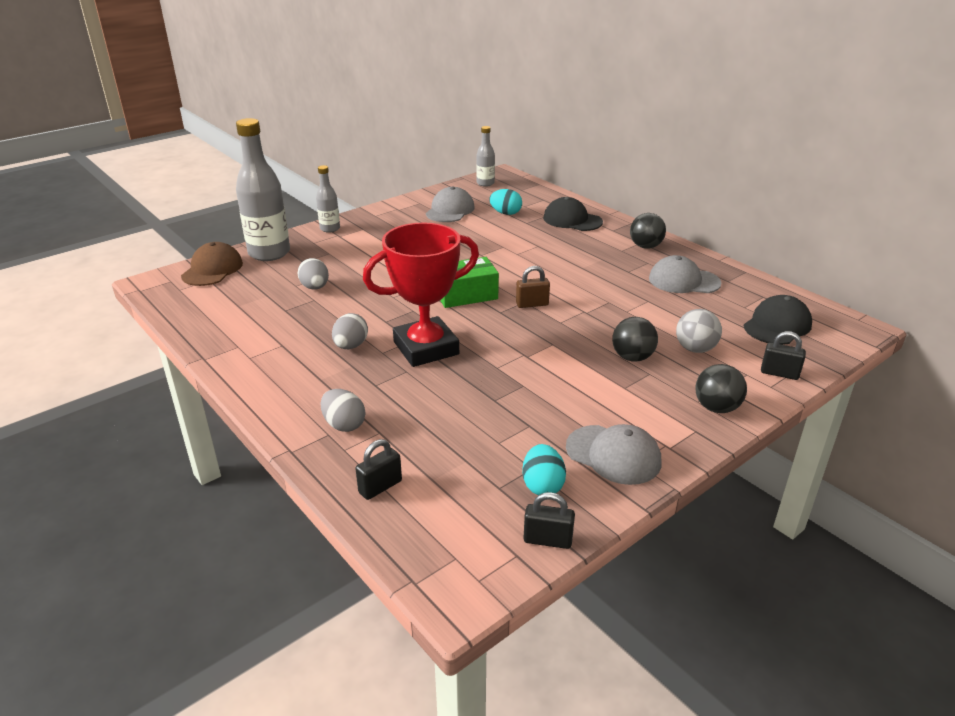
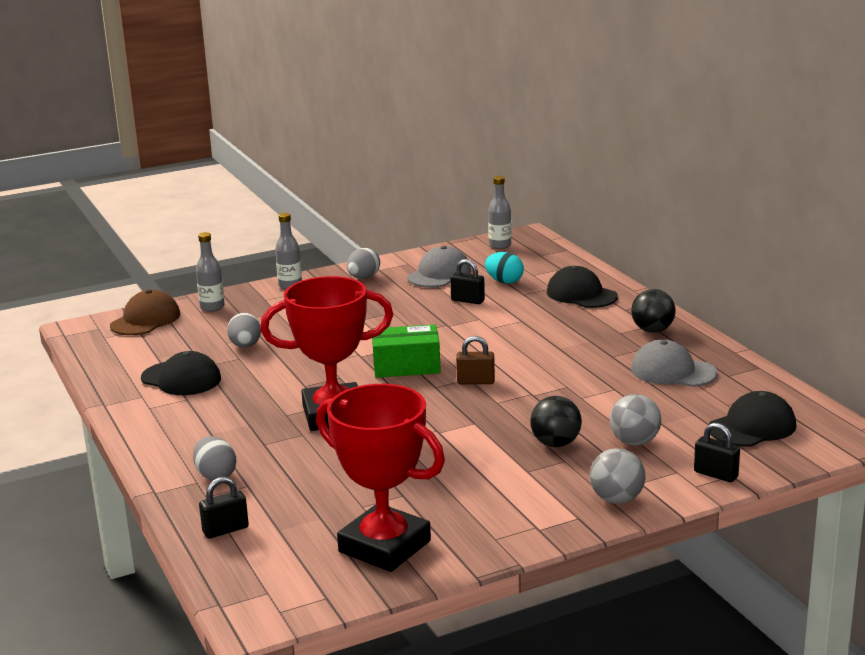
camera: 15 degrees right, 10 degrees down
grey bottle [236,118,290,261] -> grey bottle [196,232,225,312], size x0.52
grey egg [332,313,368,349] -> grey egg moved to [347,248,380,279]
turquoise egg [522,444,566,495] -> red trophy [316,384,445,572]
black padlock [524,492,575,549] -> black padlock moved to [450,259,485,304]
grey cap [566,424,661,485] -> none
black ball [695,364,747,413] -> grey ball [590,448,646,504]
none -> black cap [141,351,221,395]

